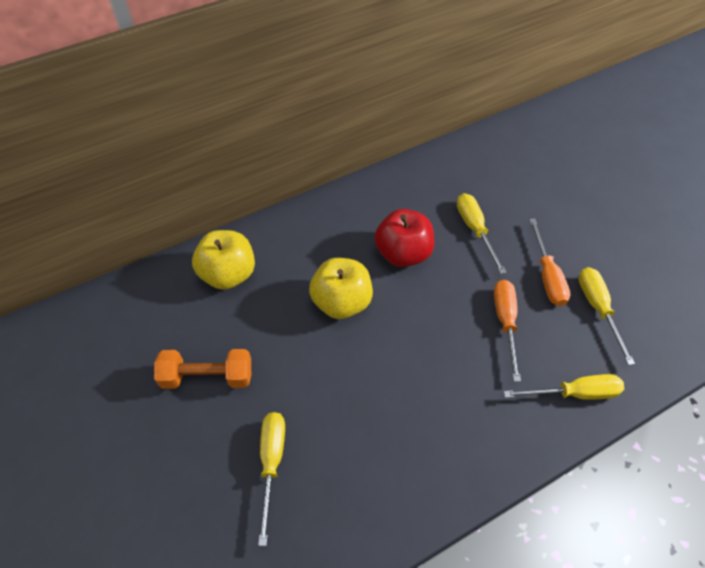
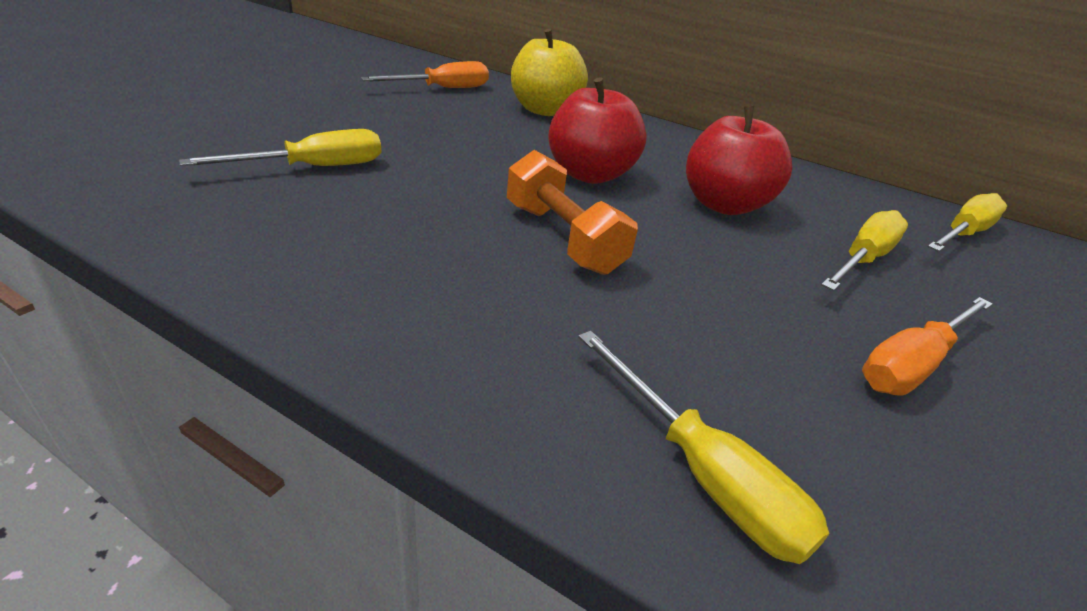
camera: 55 degrees right, 20 degrees down
orange dumbbell [154,349,251,389] -> orange dumbbell moved to [507,150,638,275]
yellow apple [309,258,373,319] -> red apple [548,77,646,184]
orange screwdriver [494,280,521,382] -> orange screwdriver moved to [361,61,489,88]
yellow screwdriver [579,267,635,365] -> yellow screwdriver moved to [928,193,1007,252]

